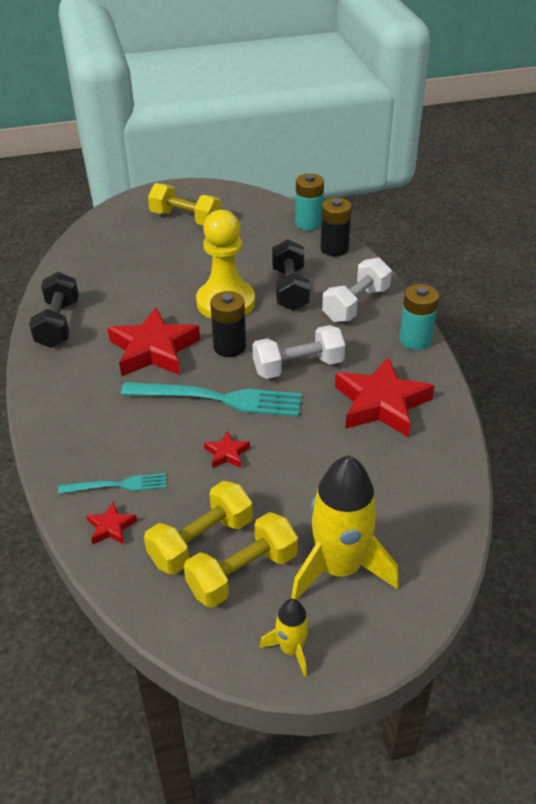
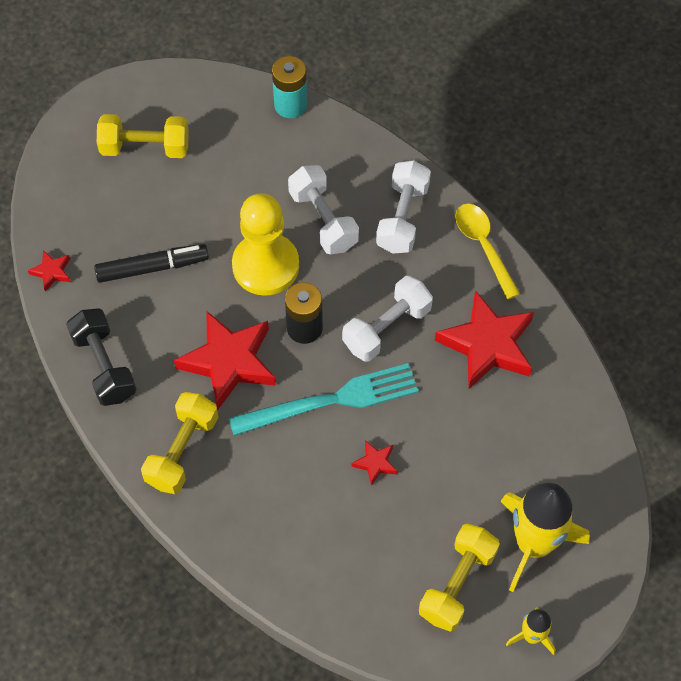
camera: 25 degrees left, 20 degrees up
turquoise fork [58,473,166,494] -> none
red star [86,501,137,544] -> red star moved to [28,250,71,292]
yellow dumbbell [144,481,253,575] -> yellow dumbbell moved to [141,392,218,494]
black dumbbell [272,239,310,311] -> white dumbbell [288,165,359,254]
black battery [320,198,352,256] -> none
turquoise battery [399,284,439,350] -> yellow spoon [455,204,520,299]
none -> black marker [94,244,209,283]

